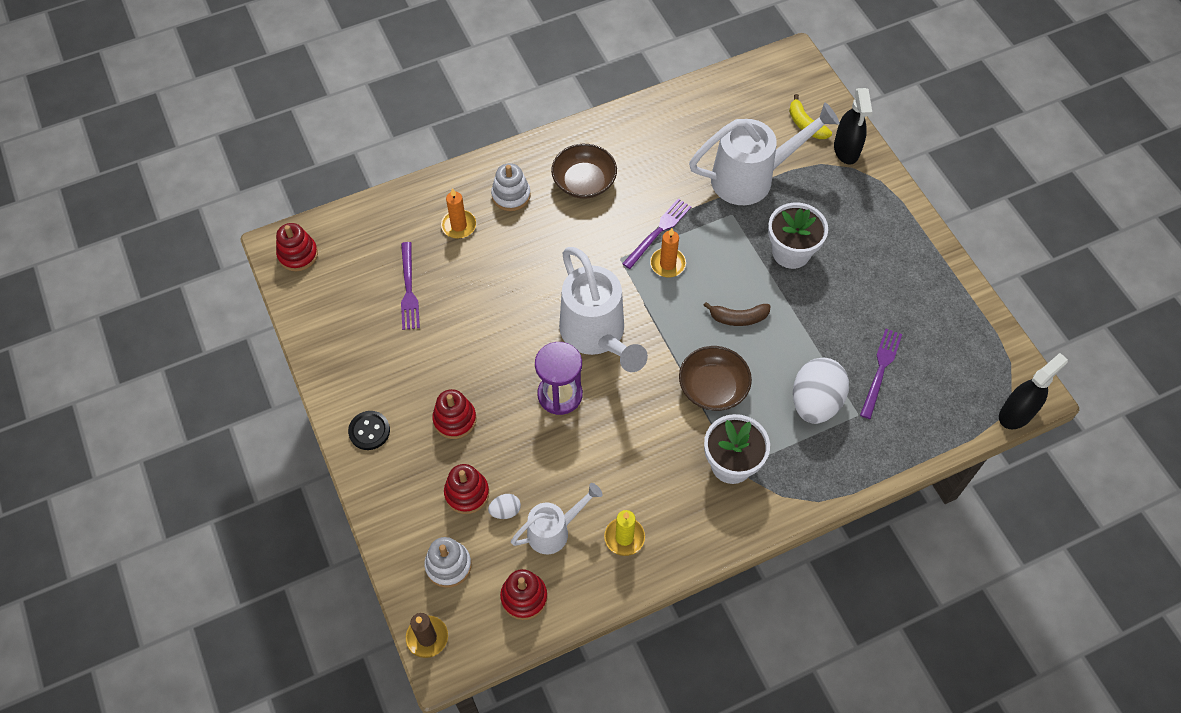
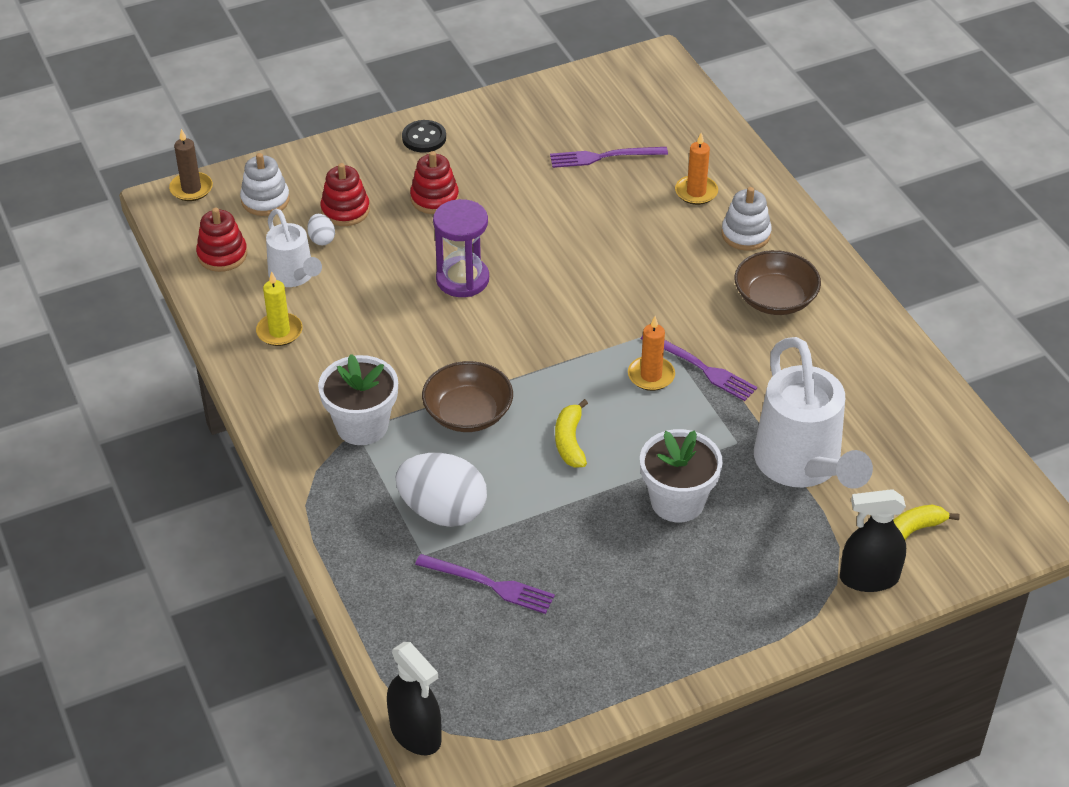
camera: 90 degrees right, 15 degrees down
red stacking toy [276,223,318,271] -> none
white watering can [559,247,648,372] -> none
brown banana [703,302,770,326] -> yellow banana [555,399,588,467]

